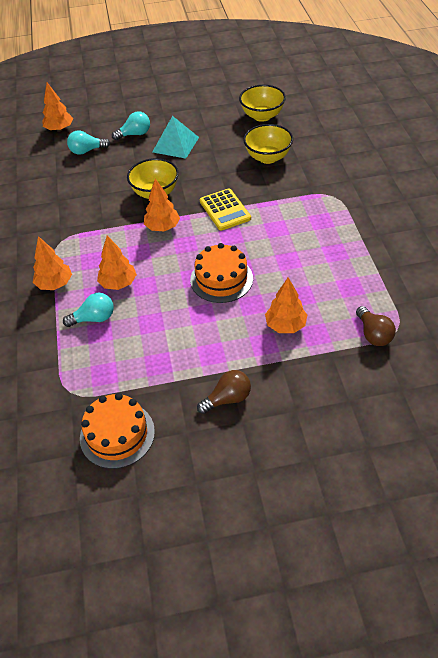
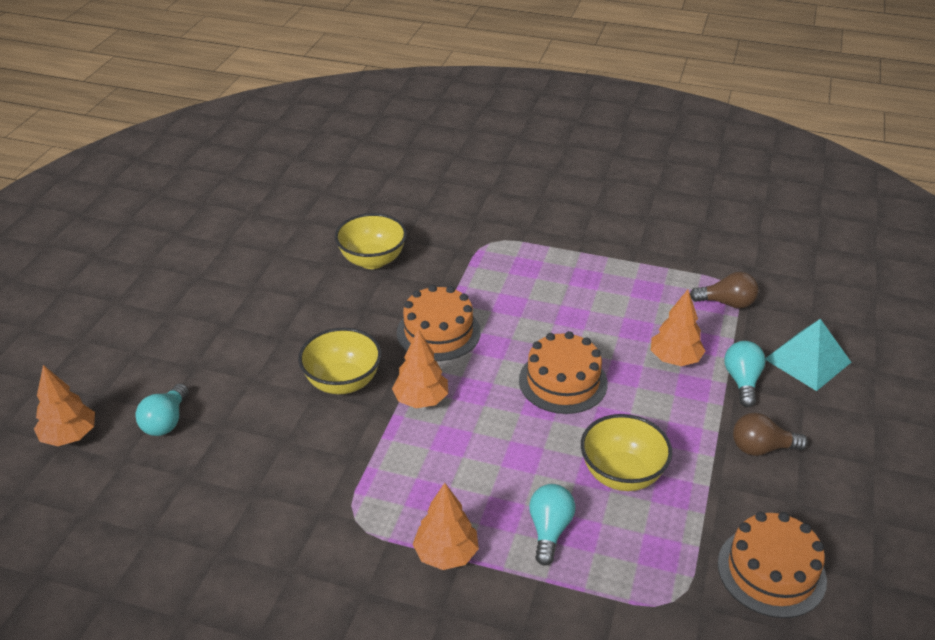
camera: 65 degrees left, 10 degrees down
orange tree [97,236,137,290] -> none
turquoise light bulb [112,111,150,140] -> turquoise light bulb moved to [724,341,766,407]
turquoise pyramid [152,116,199,159] -> turquoise pyramid moved to [765,319,851,391]
brown light bulb [197,370,251,414] -> brown light bulb turned 90 degrees counterclockwise [733,413,808,456]
yellow calculator [200,188,251,231] -> orange cake [397,285,481,361]
yellow bowl [239,85,286,122] -> yellow bowl moved to [581,414,672,491]

